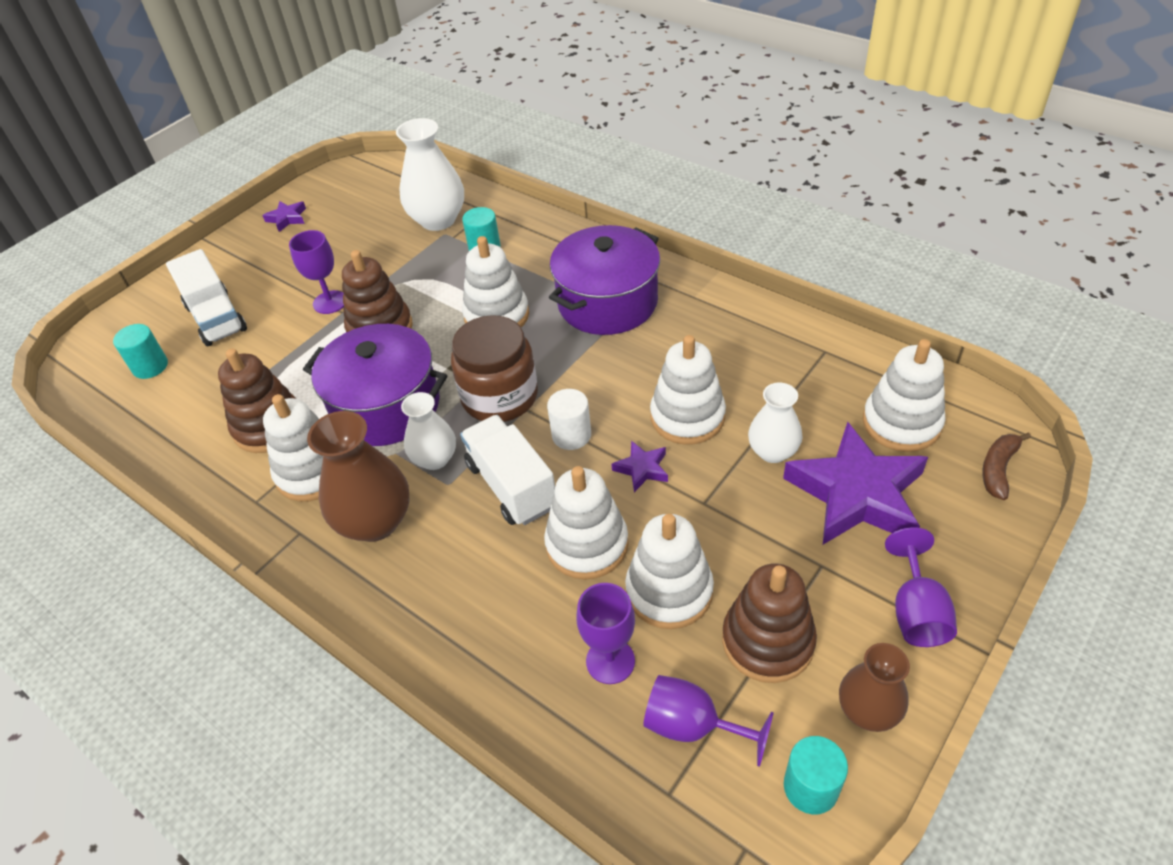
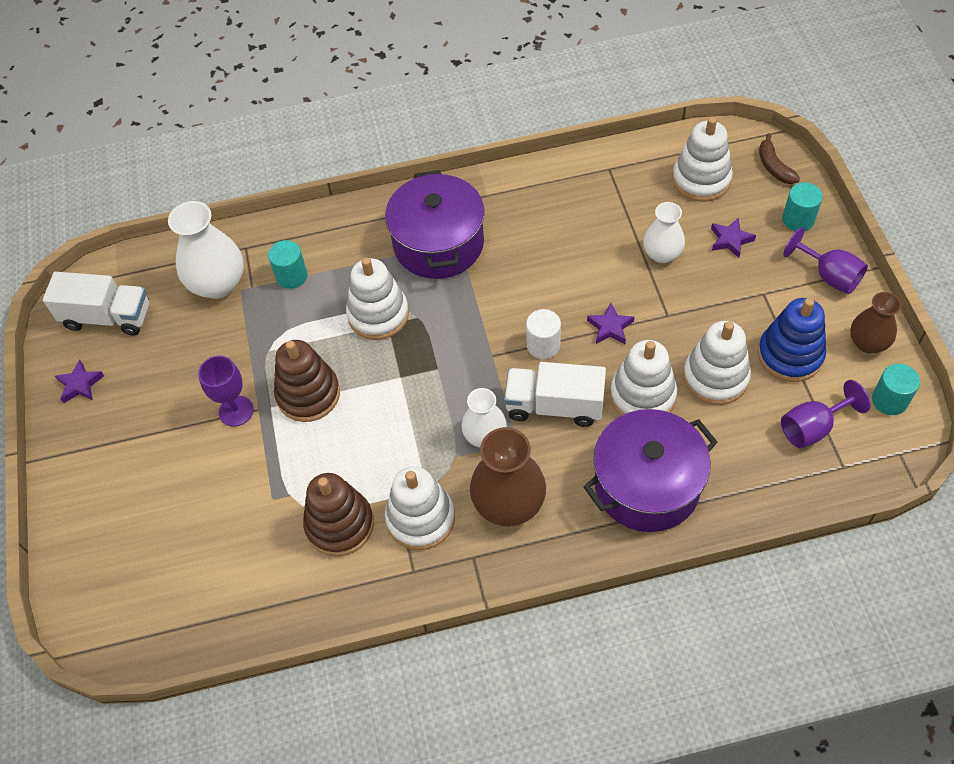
camera: 50 degrees left, 10 degrees up
turquoise cylinder [113,324,168,379] -> turquoise cylinder moved to [782,183,823,231]
white truck [166,249,247,346] -> white truck moved to [43,272,150,336]
purple pot [303,324,447,446] -> purple pot moved to [583,409,718,532]
brown jar [451,315,538,422] -> none
purple goblet [576,583,635,684] -> none
white stacking toy [650,335,726,445] -> none
brown stacking toy [722,564,817,683] -> blue stacking toy [758,298,826,382]
purple star [783,422,928,545] -> purple star [711,218,756,258], size x0.43

